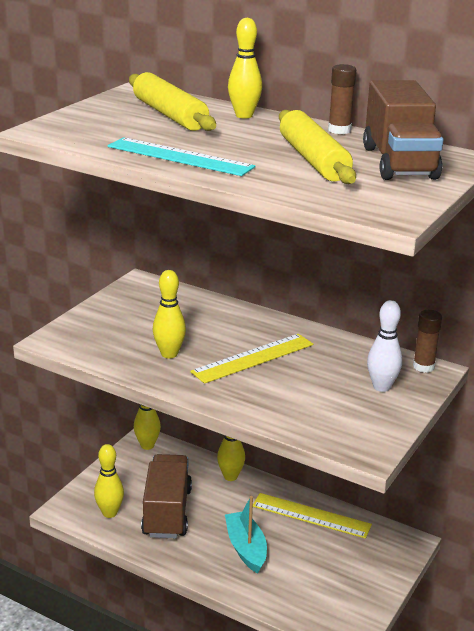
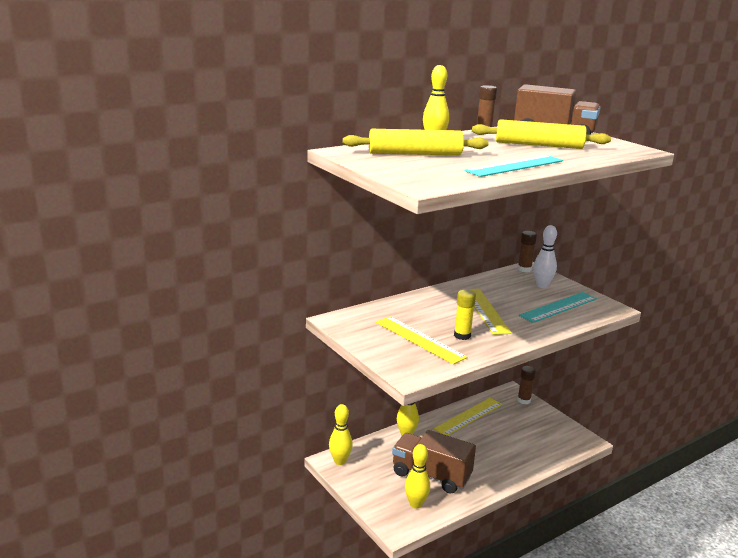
camera: 65 degrees left, 5 degrees down
yellow bowling pin [153,270,186,358] -> yellow glue stick [454,290,476,340]
turquoise boat [225,496,267,573] -> none
none -> yellow ruler [376,316,468,365]
none -> brown glue stick [517,366,536,404]
none -> turquoise ruler [519,292,597,323]

